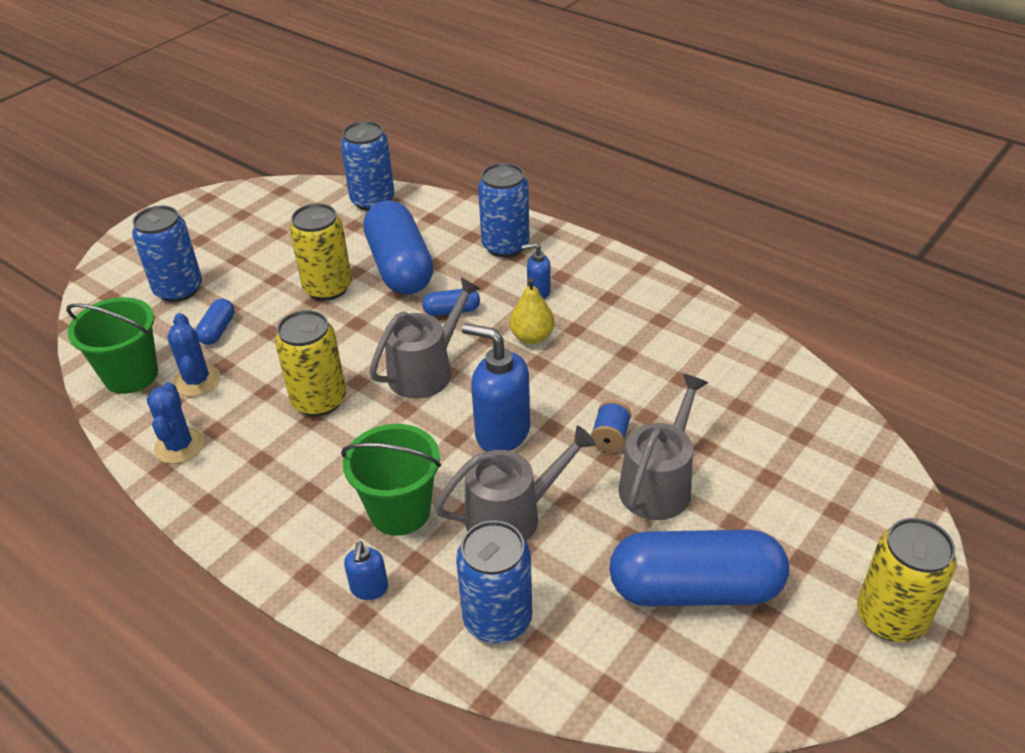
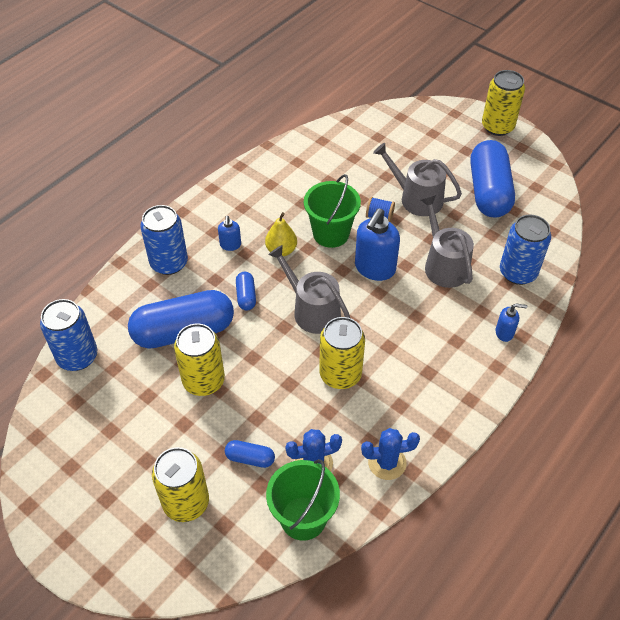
camera: 90 degrees left, 10 degrees up
blue can [132,205,202,302] -> yellow can [152,447,209,522]
green bucket [341,424,441,536] -> green bucket moved to [304,174,361,248]

